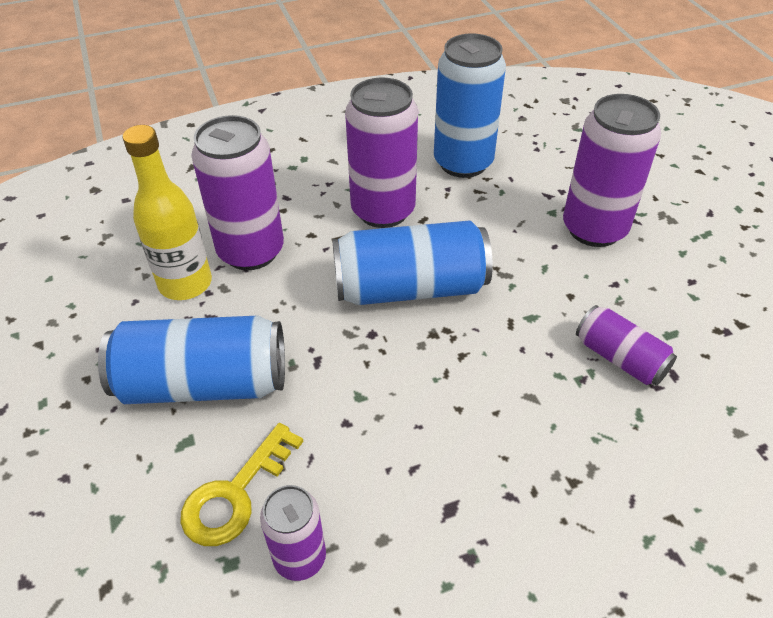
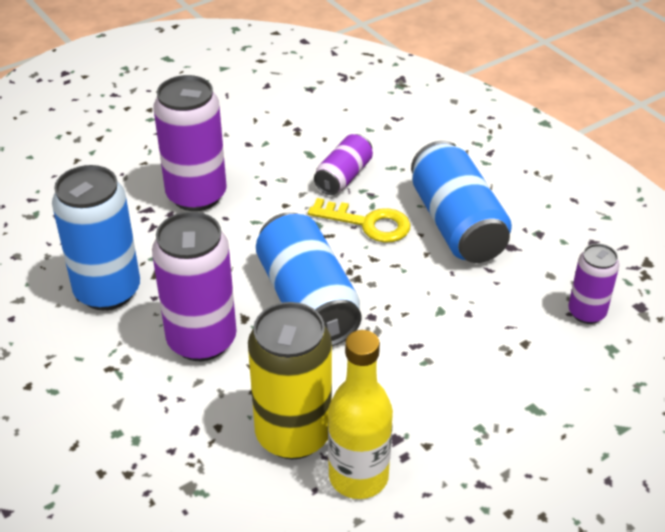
camera: 105 degrees left, 5 degrees down
blue can [98,316,285,404] -> blue can moved to [411,141,512,263]
yellow key [180,423,304,546] -> yellow key moved to [308,198,411,243]
purple can [191,115,284,270] -> yellow can [248,302,332,459]

